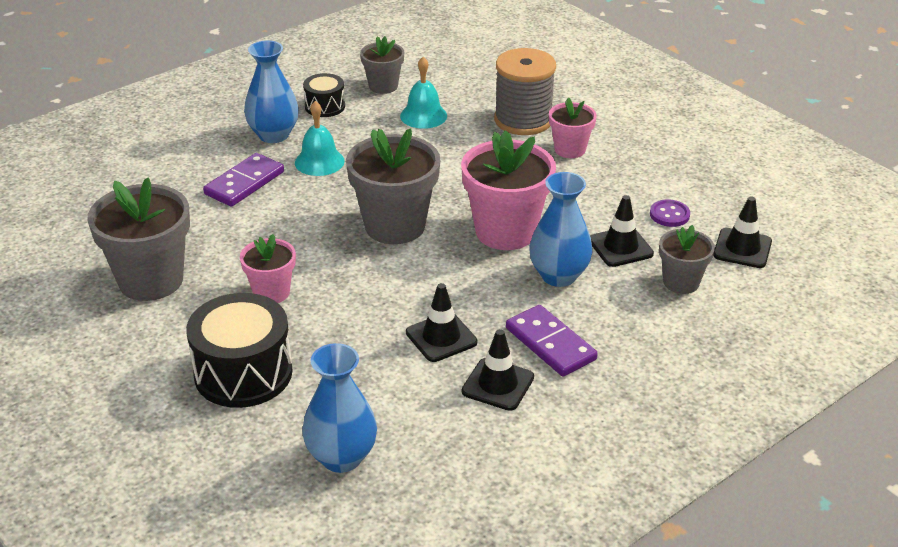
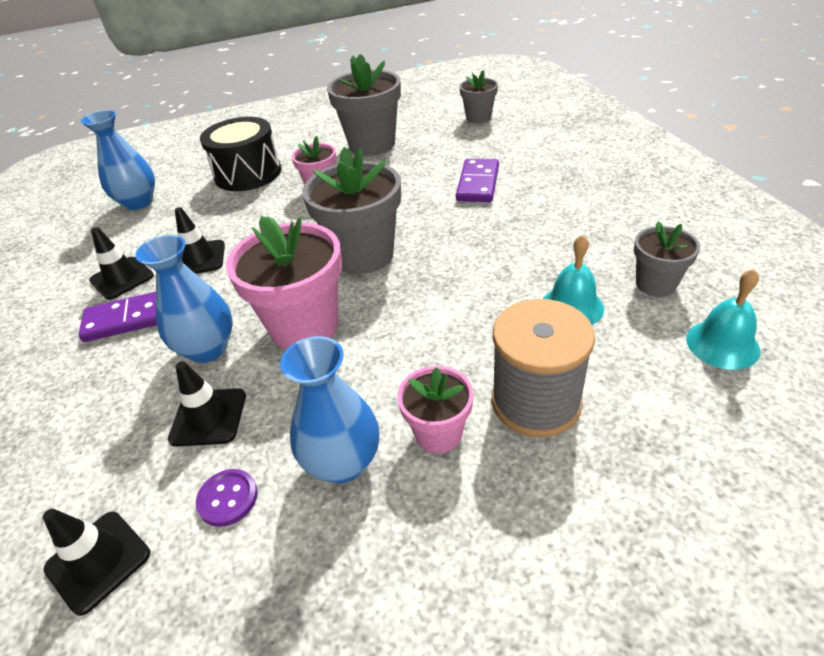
camera: 115 degrees right, 5 degrees up
purple domino [203,153,284,207] -> purple domino turned 45 degrees clockwise [456,159,499,202]
blue vase [244,40,299,143] -> blue vase moved to [280,336,379,483]
turquoise bell [295,101,345,176] -> turquoise bell moved to [686,269,761,370]
black drum [303,73,345,117] -> none
grey flower pot [659,225,715,294] -> grey flower pot moved to [459,70,498,123]

